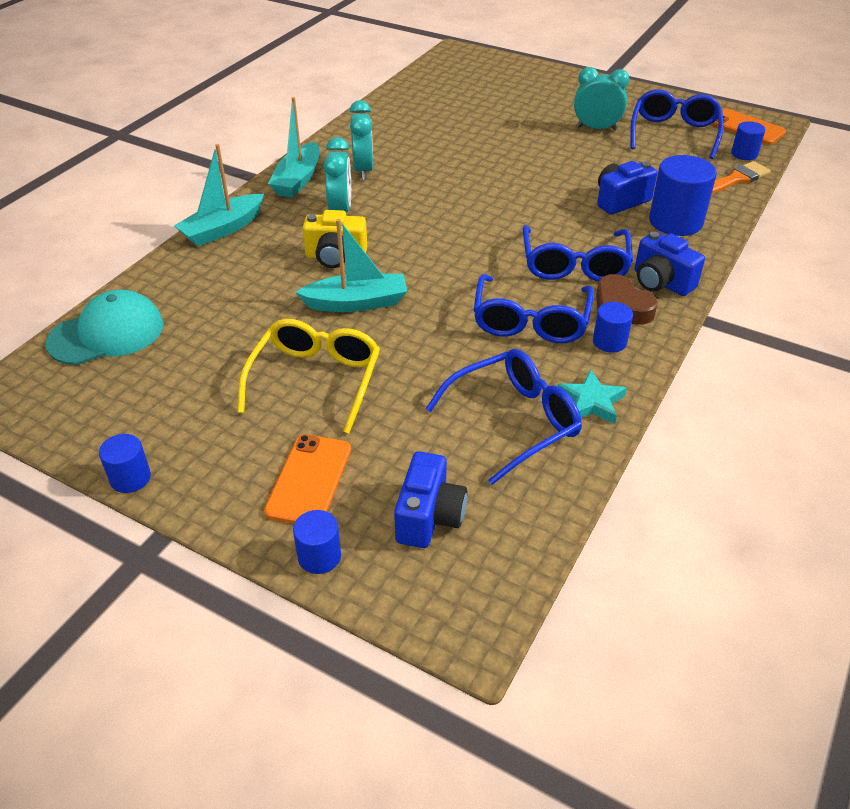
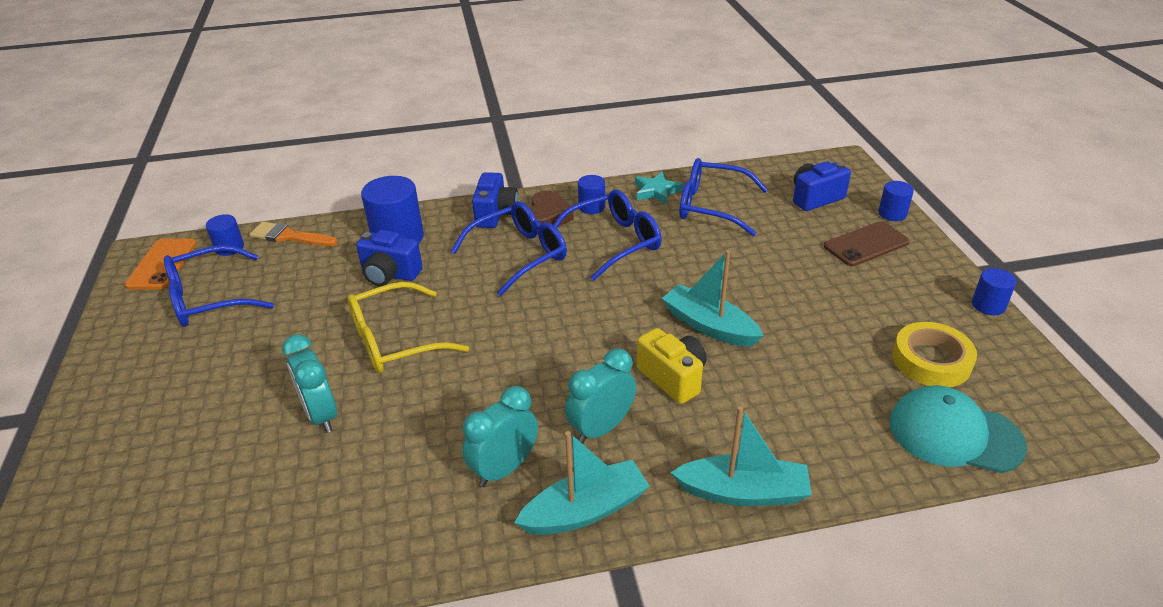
camera: 130 degrees left, 5 degrees down
yellow glasses [238,319,380,434] -> yellow glasses moved to [348,282,469,373]
orange phone [264,434,351,524] -> brown phone [824,221,910,266]
turquoise clock [574,67,630,131] -> turquoise clock moved to [282,334,337,433]
none -> yellow tape [892,322,977,387]

